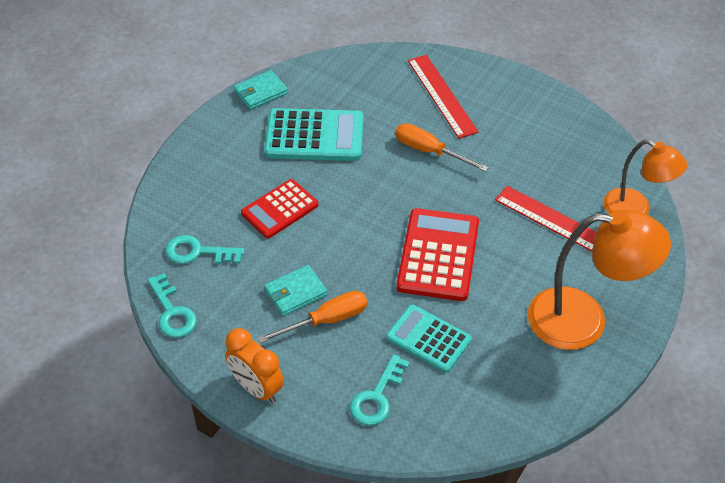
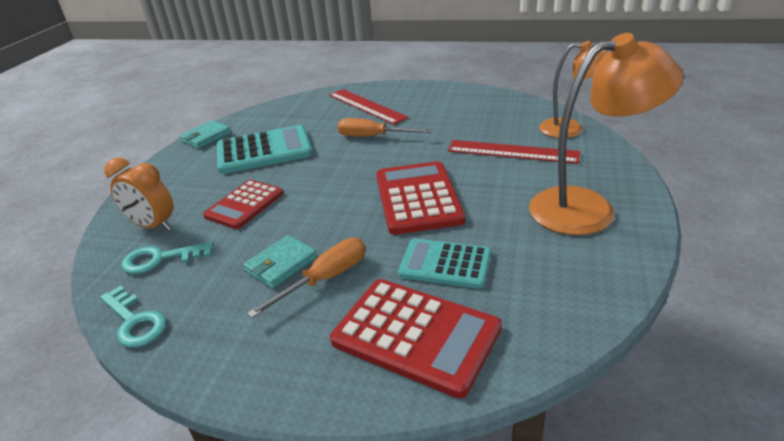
camera: 15 degrees left, 15 degrees down
orange clock [225,328,284,403] -> orange clock moved to [104,158,174,231]
turquoise key [350,354,410,425] -> red calculator [330,279,502,398]

